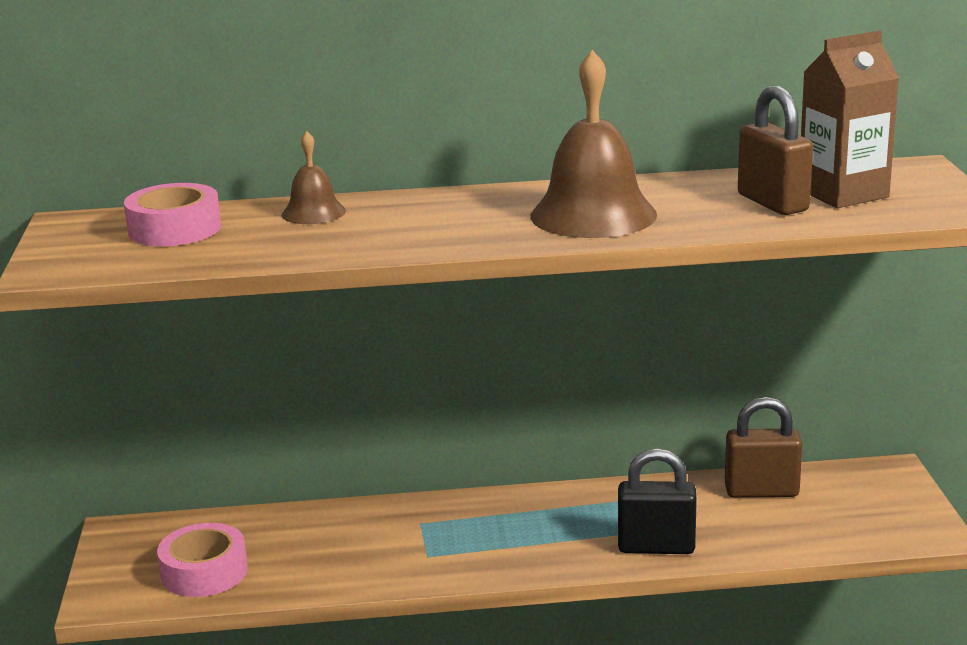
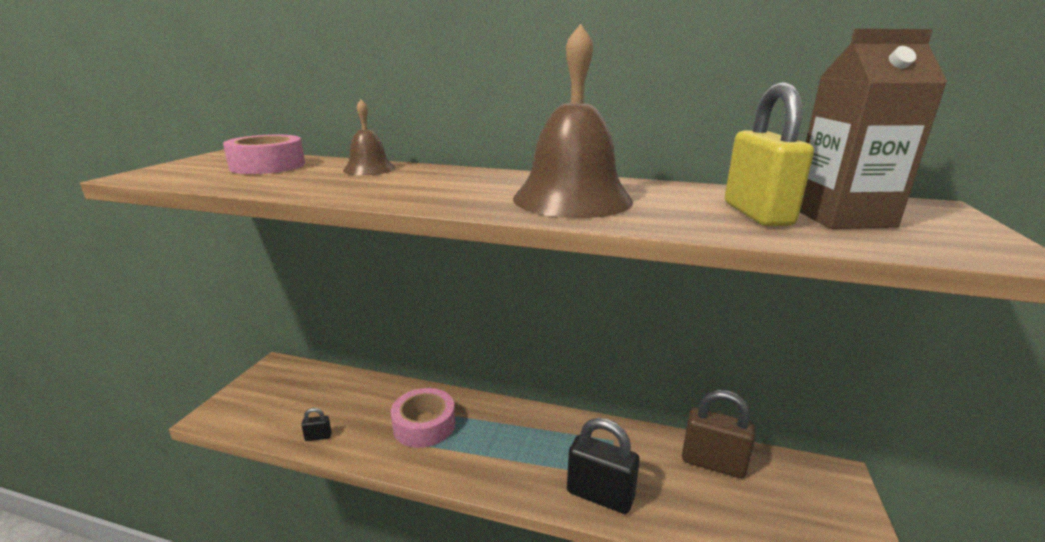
camera: 20 degrees right, 0 degrees up
pink tape [157,523,248,597] -> pink tape moved to [391,388,455,448]
brown padlock [738,86,813,215] -> yellow padlock [725,82,814,226]
none -> black padlock [301,408,332,441]

